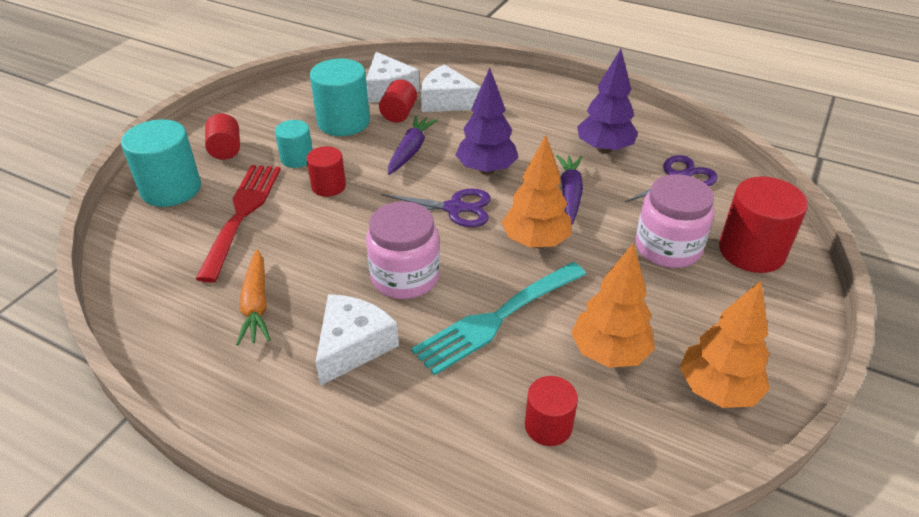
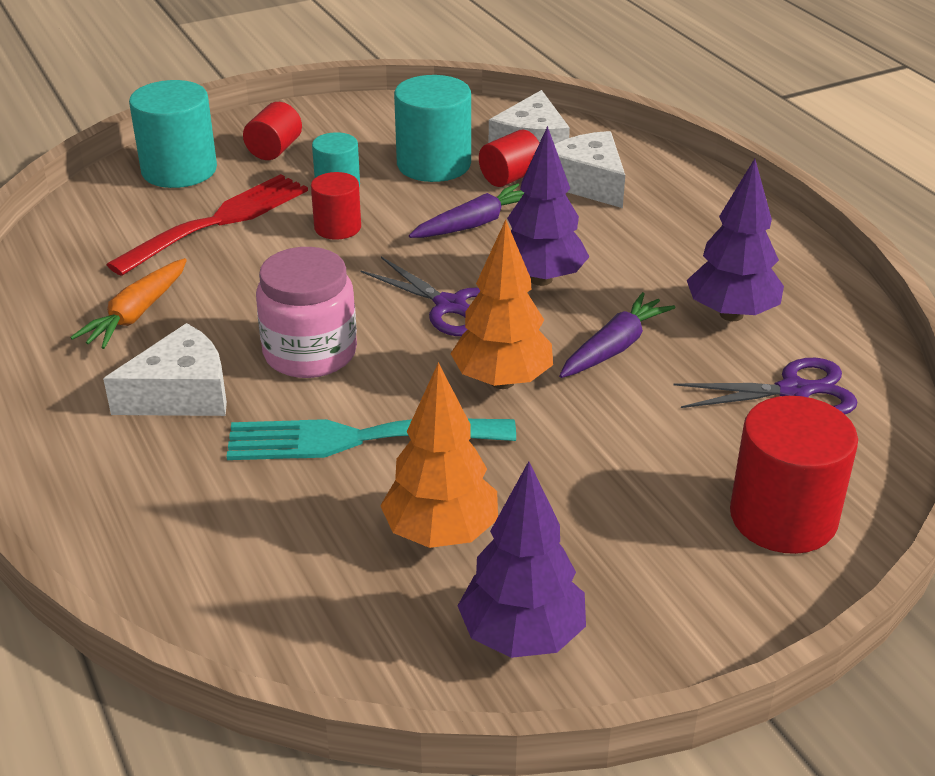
camera: 35 degrees right, 5 degrees down
red cylinder [525,376,578,446] -> none
pink jar [636,174,714,268] -> none
orange tree [680,281,770,408] -> purple tree [458,461,586,658]

